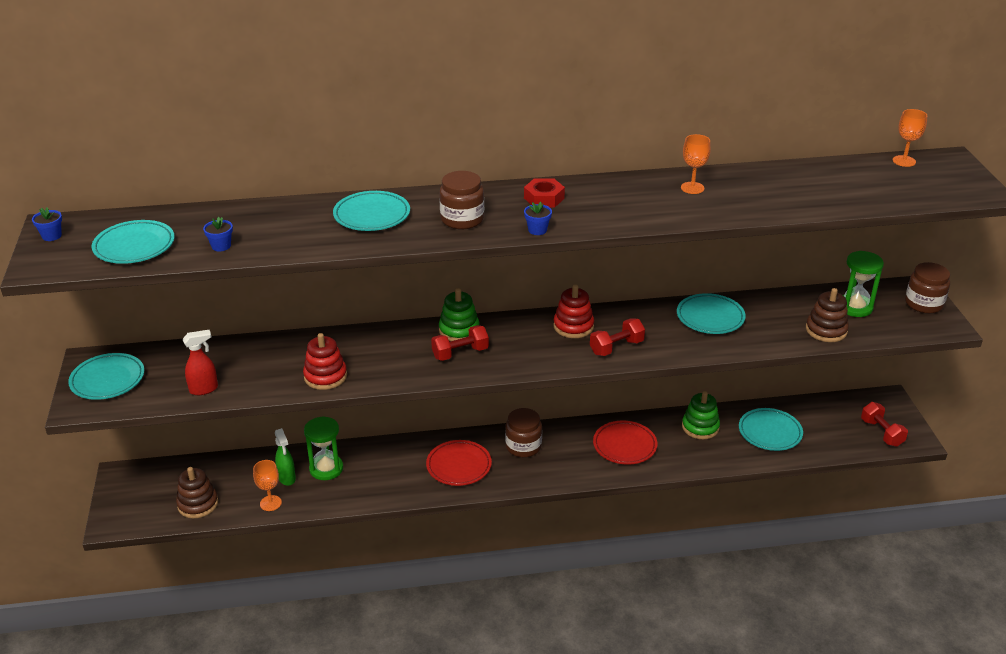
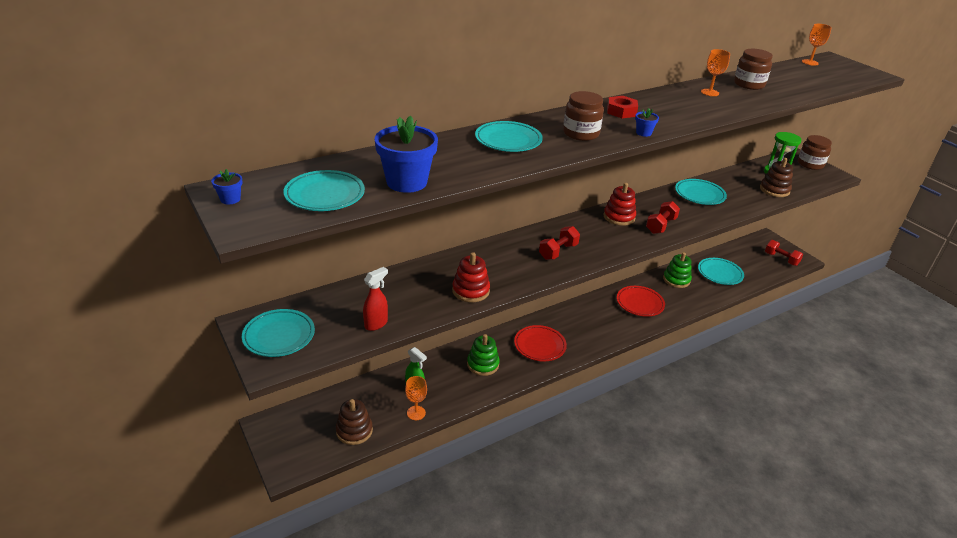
camera: 25 degrees left, 0 degrees up
blue flower pot [203,217,233,251] -> blue flower pot [375,115,438,193], size x2.25
green hourglass [304,416,343,480] -> none
green stacking toy [439,288,480,341] -> green stacking toy moved to [467,334,500,376]
brown jar [505,408,542,457] -> brown jar moved to [734,49,773,90]

